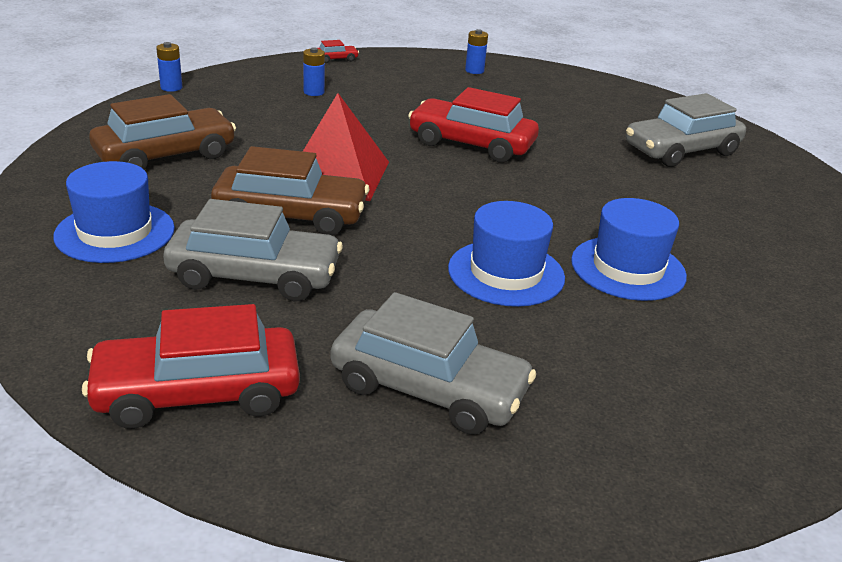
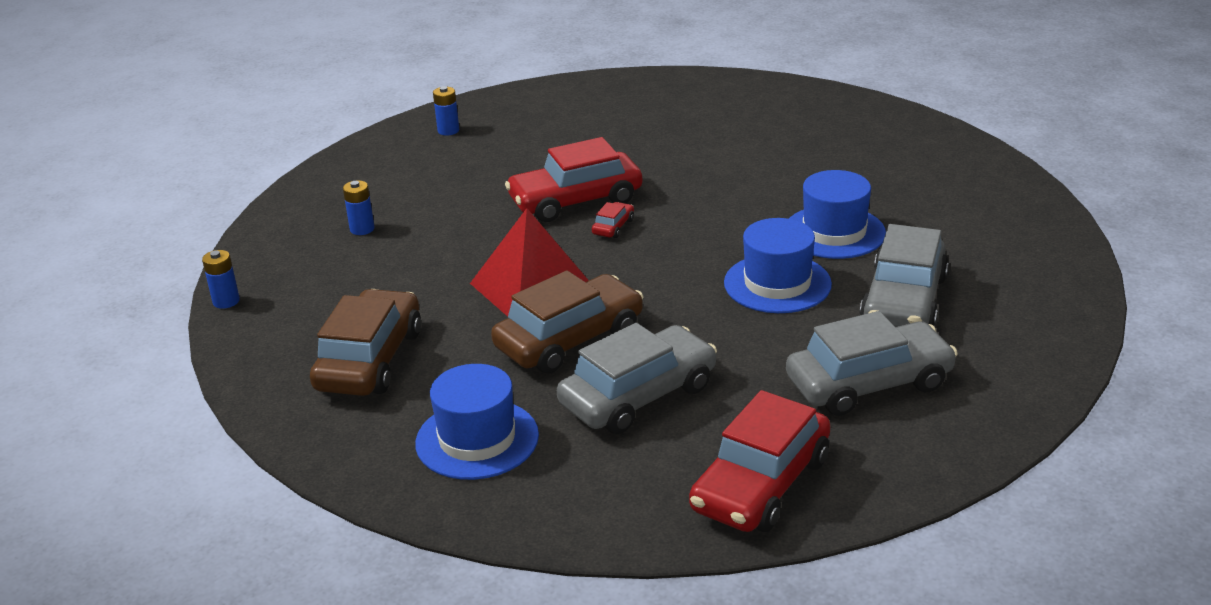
camera: 40 degrees left, 0 degrees up
red car [318,40,359,63] -> red car moved to [592,202,634,238]
grey car [626,93,746,167] -> grey car moved to [860,224,949,327]

